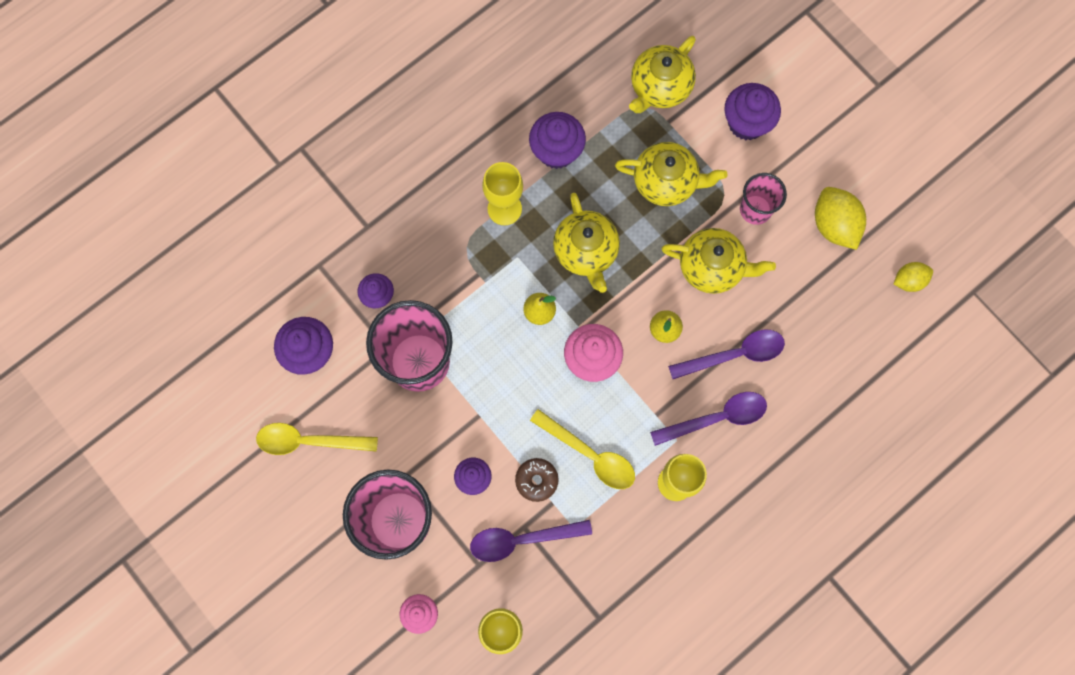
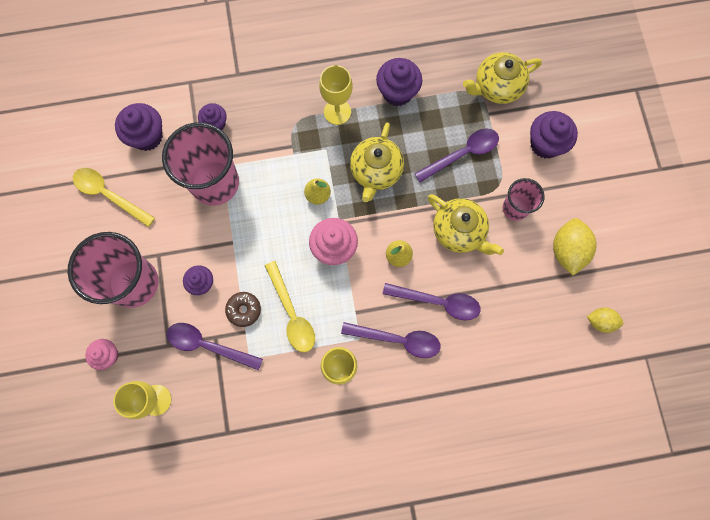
camera: 30 degrees right, 0 degrees up
yellow teapot [615,142,728,206] -> purple spoon [414,128,499,182]

